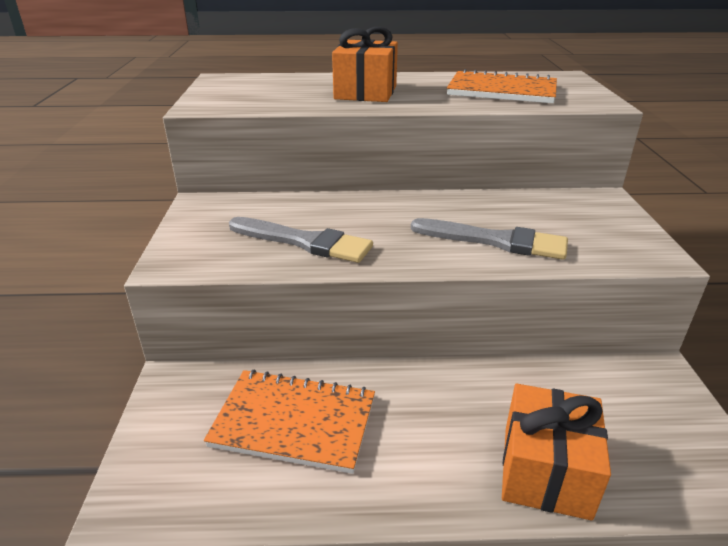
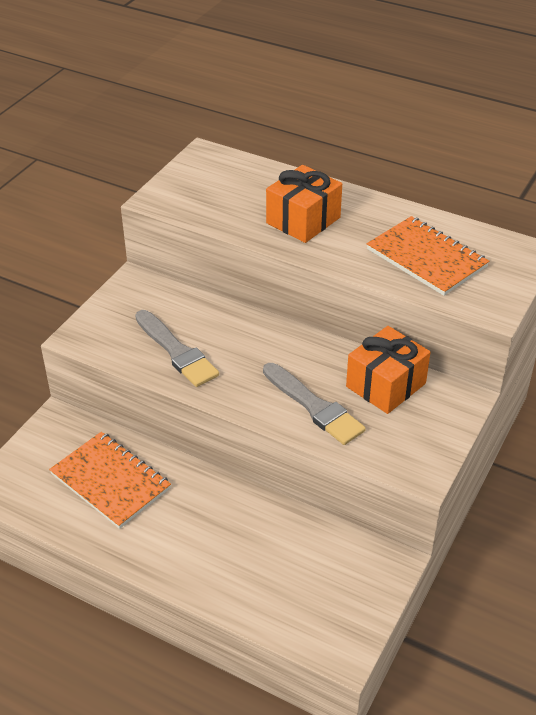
camera: 30 degrees right, 10 degrees up
orange gift [502,384,611,521] -> orange gift moved to [346,326,431,414]

